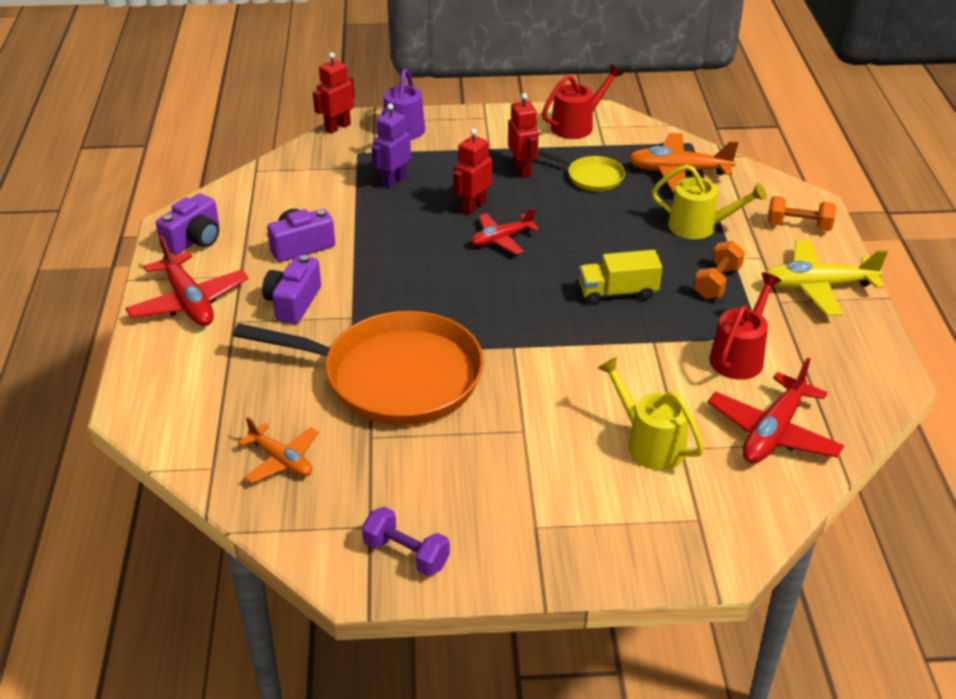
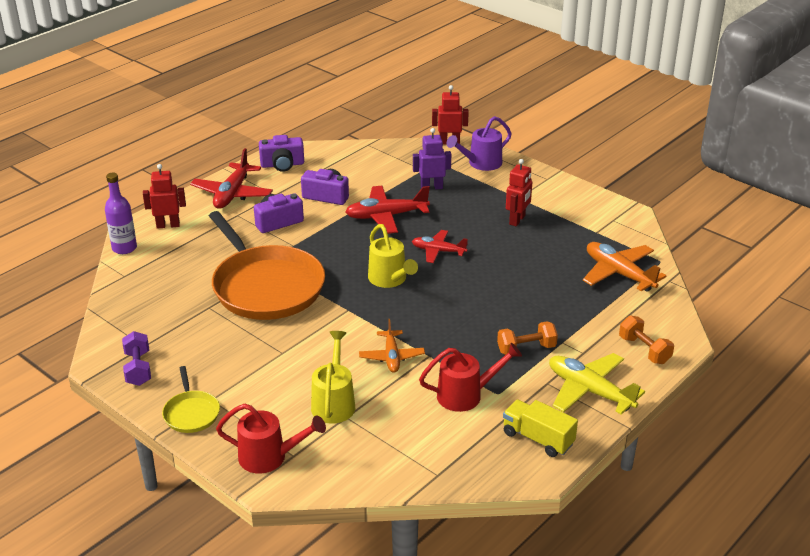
camera: 45 degrees right, 5 degrees down
orange plane [238,417,319,483] -> orange plane moved to [359,319,425,373]
red robot [453,128,492,215] -> red robot moved to [143,164,186,229]
yellow pan [539,150,625,191] -> yellow pan moved to [162,366,220,433]
red watering can [542,64,623,139] -> red watering can moved to [216,404,326,474]
yellow truck [579,250,662,305] -> yellow truck moved to [503,400,578,457]
yellow watering can [652,164,767,239] -> yellow watering can moved to [368,224,418,288]
red plane [708,358,844,463] -> red plane moved to [345,186,430,234]
none -> purple bottle [105,172,137,254]

